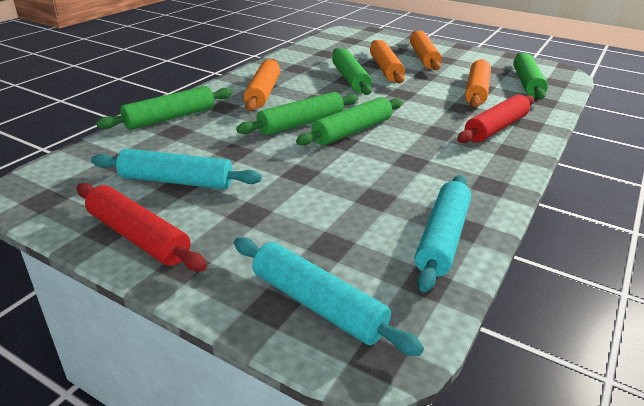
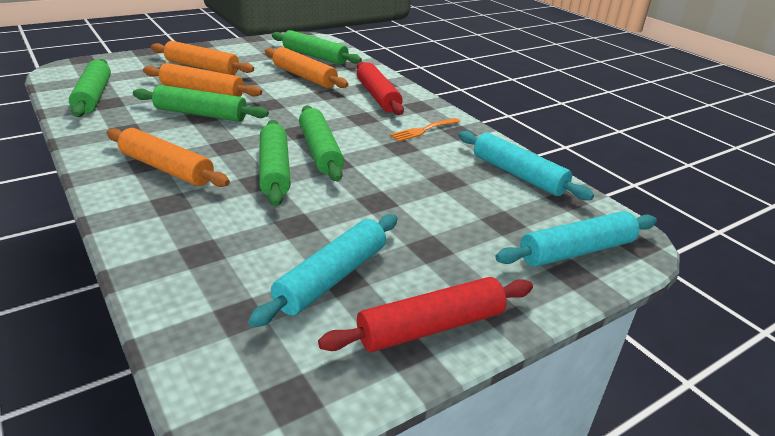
camera: 65 degrees left, 0 degrees up
green rolling pin [96,86,233,130] -> green rolling pin moved to [69,59,111,117]
none -> orange fork [390,118,460,141]

